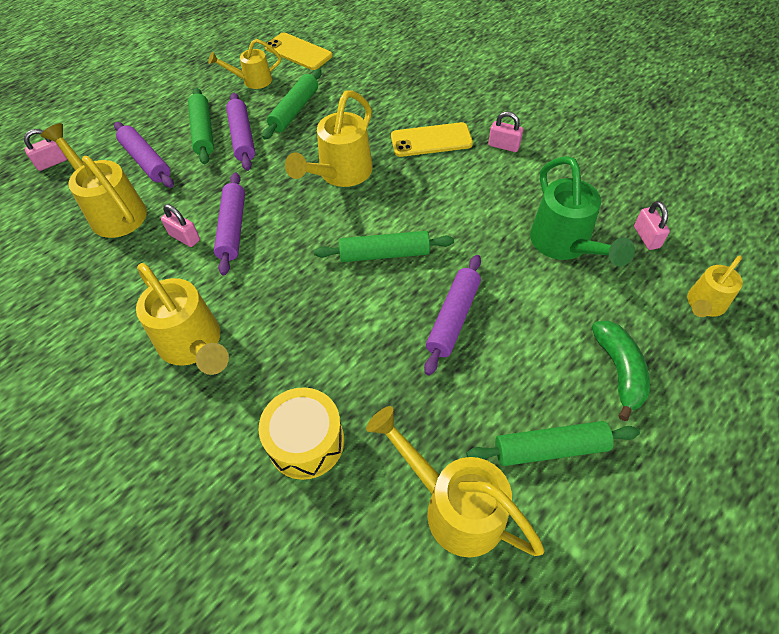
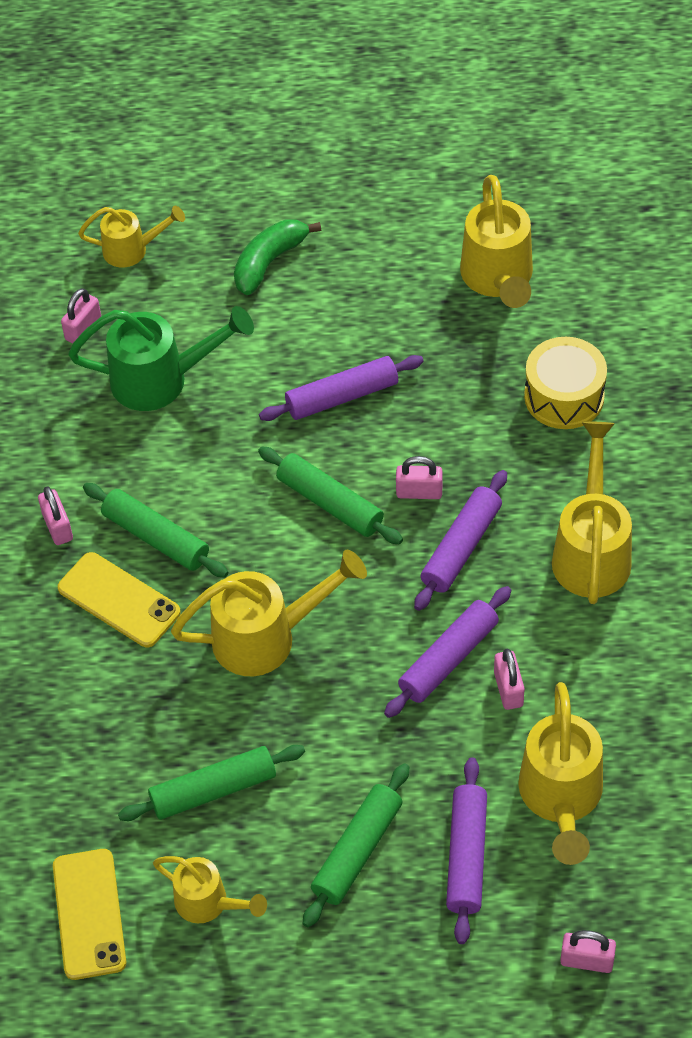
camera: 135 degrees left, 0 degrees up
purple rolling pin [226,93,255,171] -> purple rolling pin moved to [414,470,507,611]
green rolling pin [466,421,640,466] -> green rolling pin moved to [83,483,228,577]
green watering can [530,156,635,267] -> green watering can turned 60 degrees clockwise [68,306,254,411]
none -> pink padlock [396,456,443,499]

